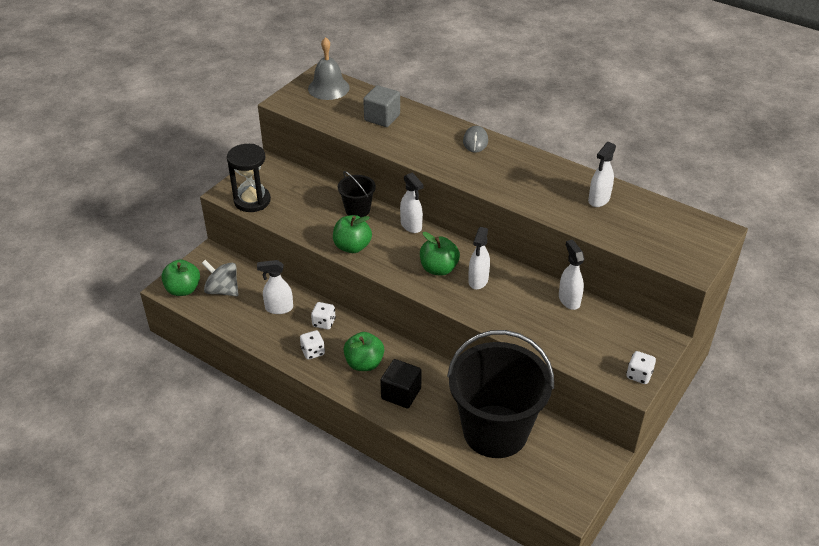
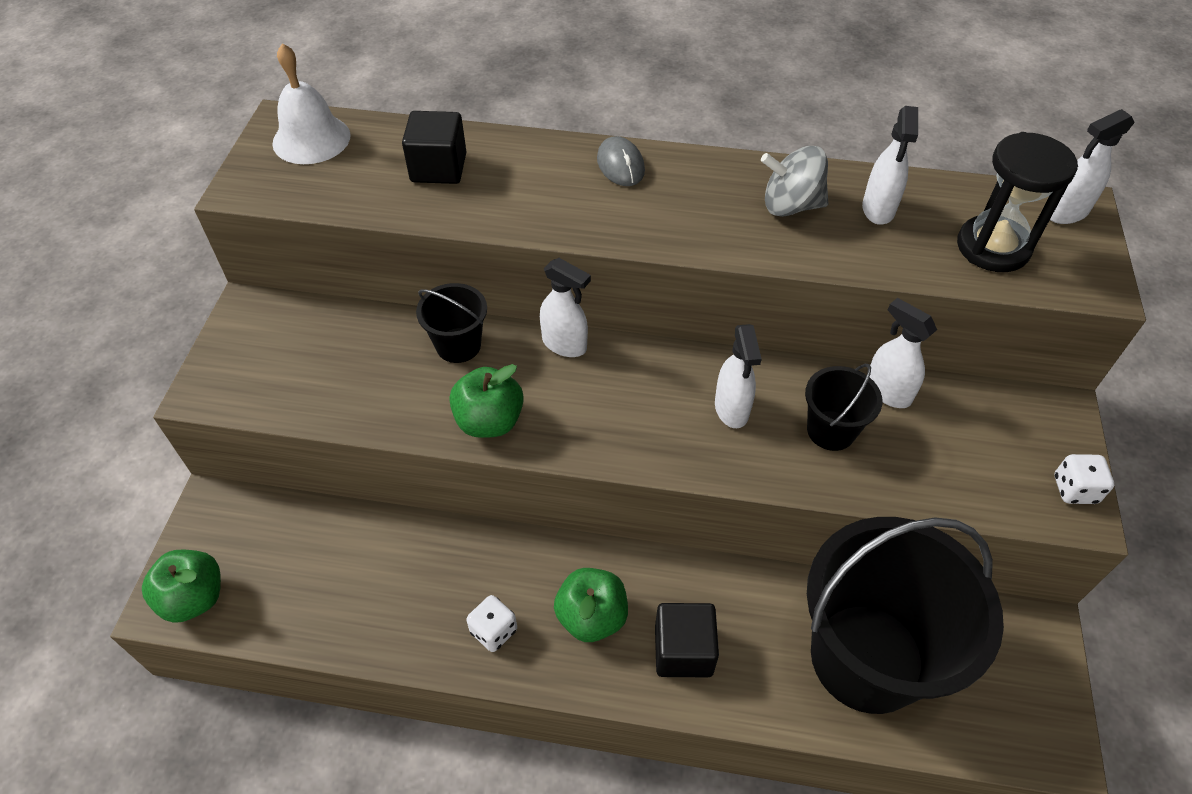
camera: 25 degrees left, 10 degrees up
grey spinning top [202,260,239,296] -> grey spinning top moved to [761,146,829,217]
black hourglass [227,144,271,212] -> black hourglass moved to [957,132,1078,272]
white spray bottle [257,260,293,314] -> white spray bottle moved to [1050,109,1135,224]
grey bell [308,37,350,100] -> white bell [272,43,351,164]
white dice [311,302,336,330] -> none
grey cube [363,85,400,127] -> black cube [402,111,466,184]
green apple [420,232,460,276] -> none
none -> black bucket [805,364,882,451]

